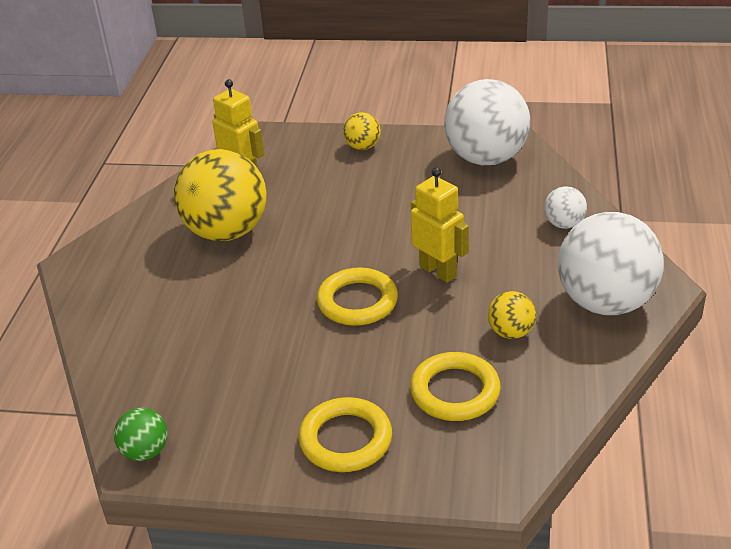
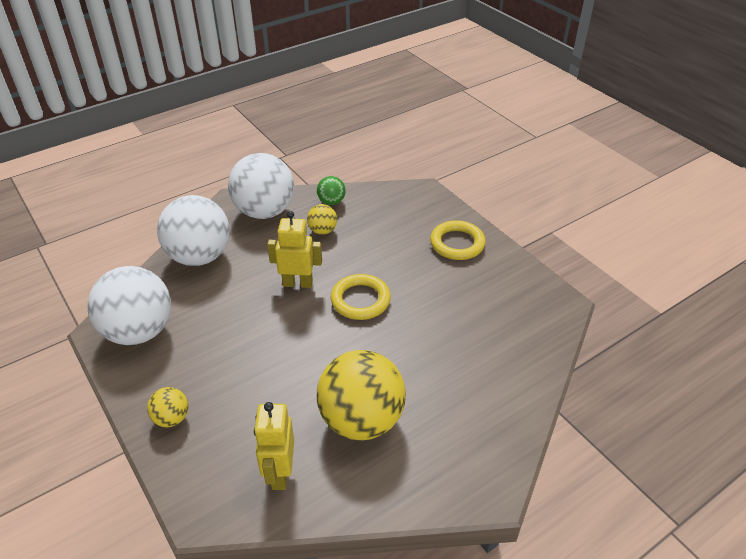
camera: 135 degrees left, 5 degrees up
green ball [114,408,168,461] -> green ball moved to [317,176,346,205]
yellow ring [410,352,501,421] -> none
yellow robot [411,167,469,283] -> yellow robot turned 90 degrees clockwise [267,211,322,288]
white ball [544,186,587,229] -> white ball [157,195,230,266], size x2.19

